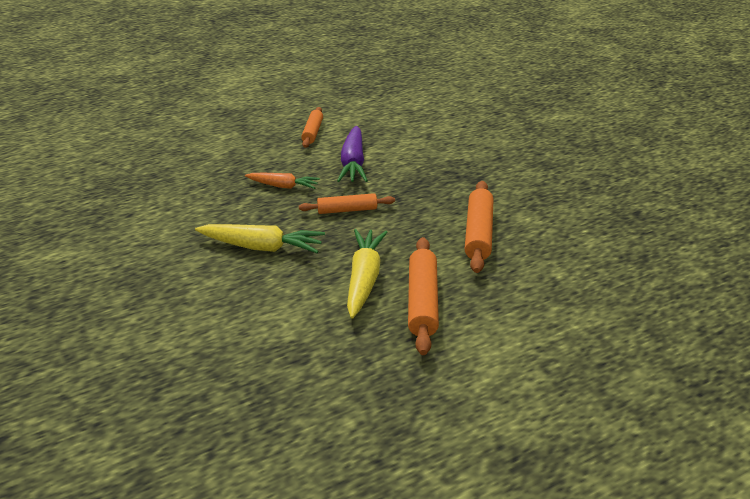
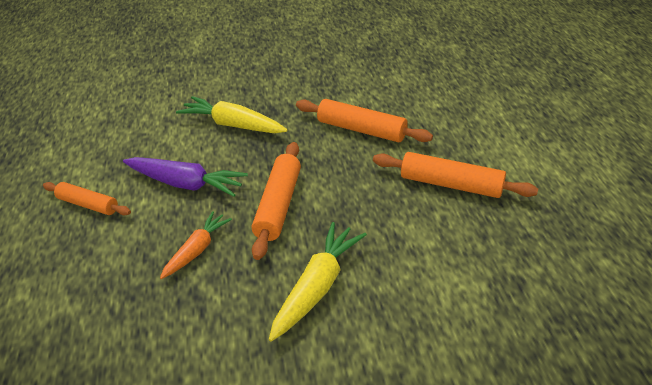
camera: 70 degrees left, 5 degrees up
orange rolling pin [299,193,395,214] -> orange rolling pin [252,142,301,260], size x1.52
yellow carrot [347,229,387,318] -> yellow carrot moved to [176,96,288,133]

